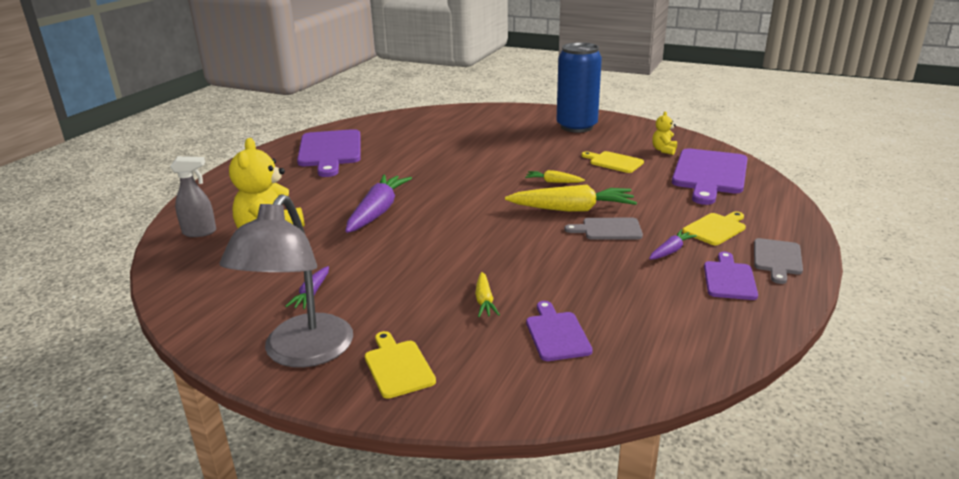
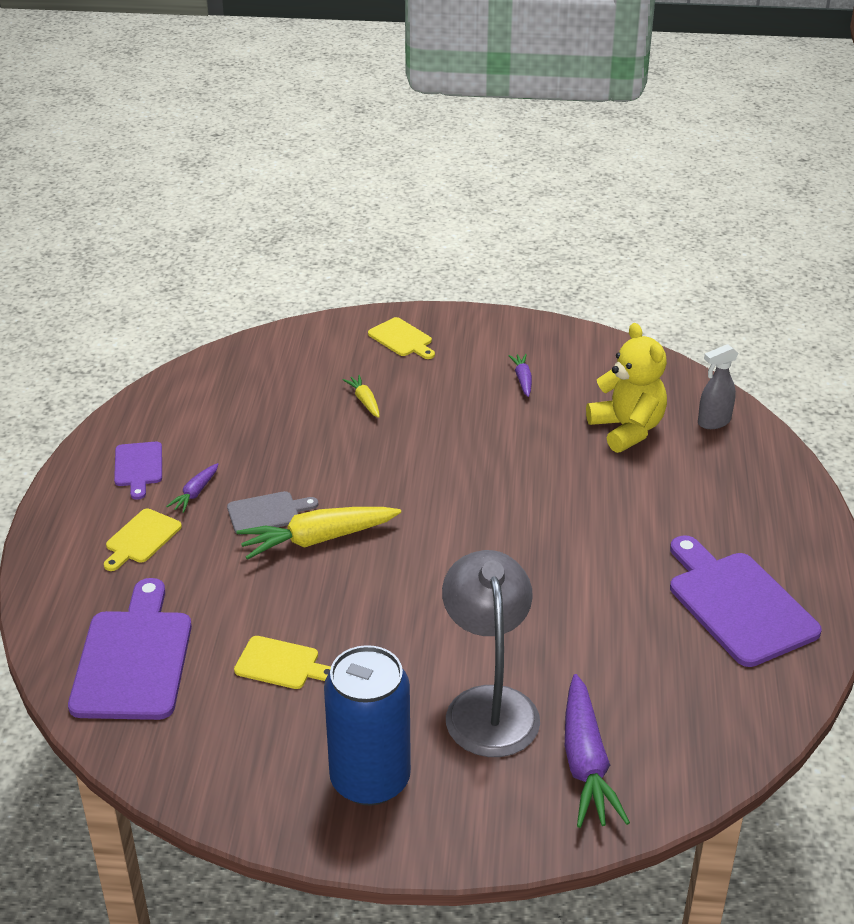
camera: 160 degrees right, 10 degrees up
grey lamp [220,194,353,368] -> grey lamp moved to [442,550,540,757]
purple carrot [345,174,412,233] -> purple carrot moved to [565,674,630,828]
yellow carrot [525,170,585,183] -> none
purple cutting board [526,301,593,361] -> none
yellow teddy bear [652,111,677,155] -> none
grey cutting board [754,238,803,284] -> none

